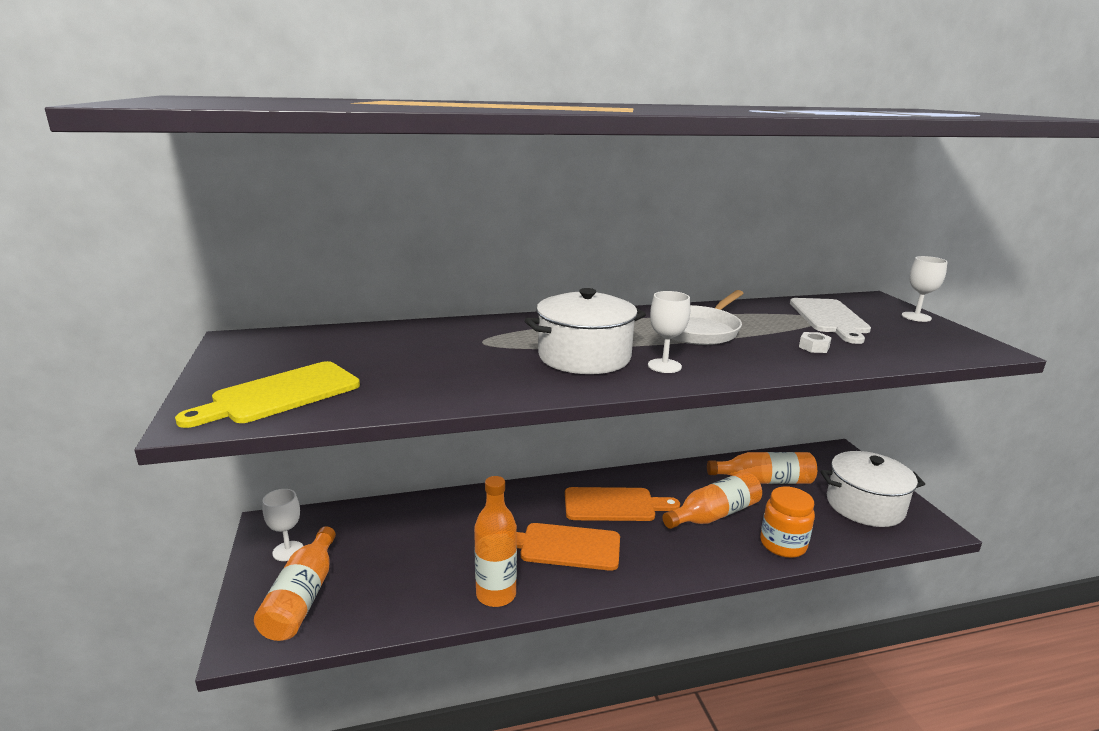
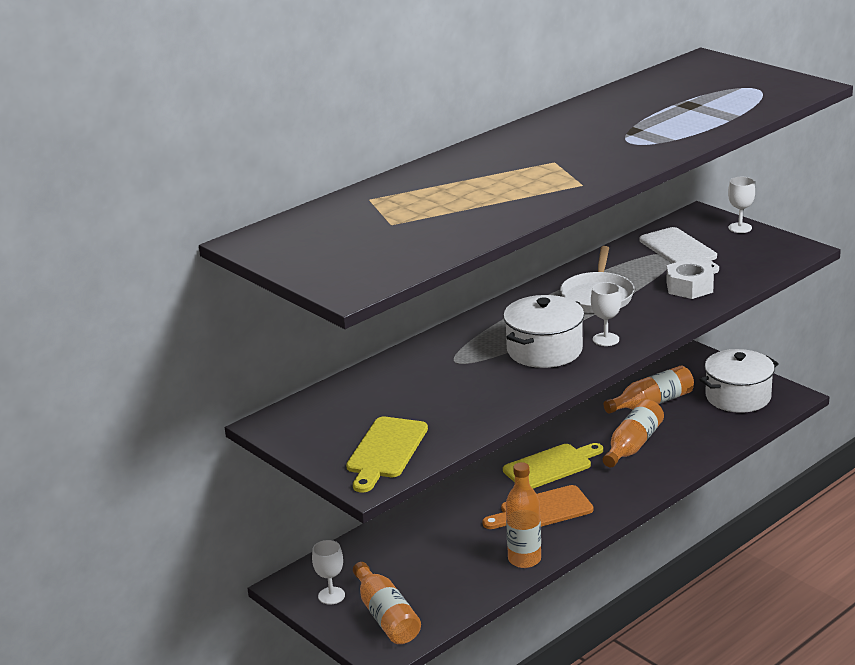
camera: 25 degrees left, 5 degrees up
orange cutting board [565,487,680,521] -> yellow cutting board [503,443,603,488]
orange jar [760,486,815,558] -> none
white nut [799,332,832,353] -> white nut [667,259,714,299], size x2.05

